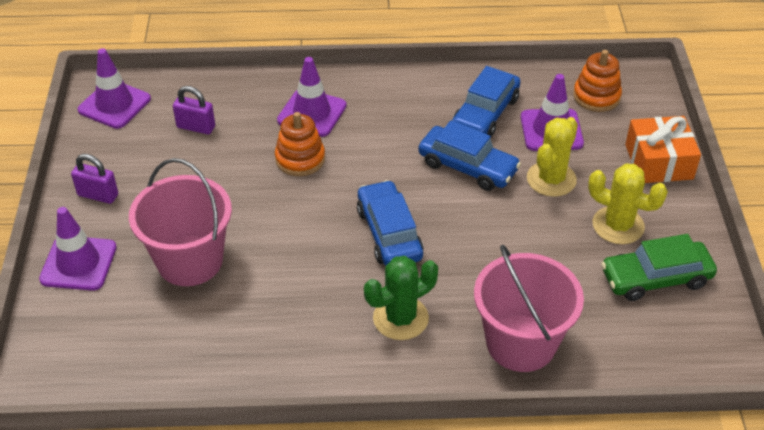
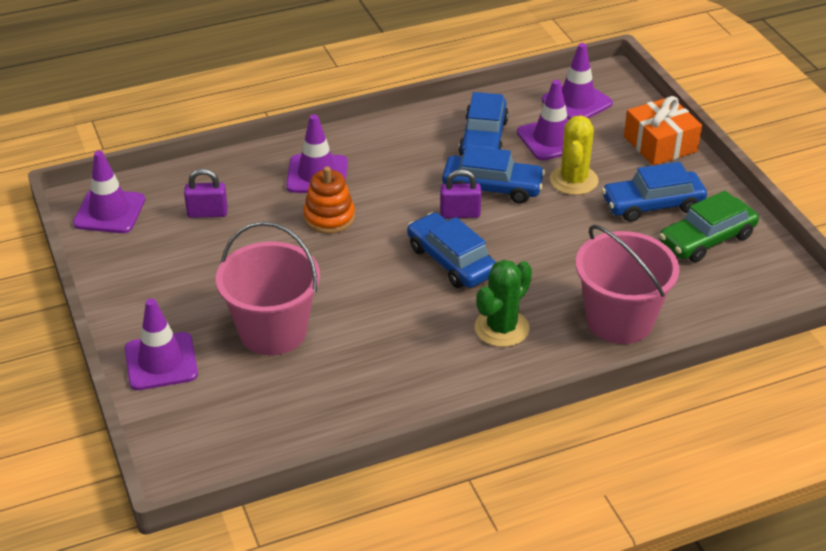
camera: 20 degrees left, 5 degrees down
purple padlock [71,154,118,204] -> purple padlock moved to [440,169,481,218]
orange stacking toy [573,50,622,112] -> purple traffic cone [542,43,613,120]
yellow cactus [588,163,668,244] -> blue car [602,162,707,222]

